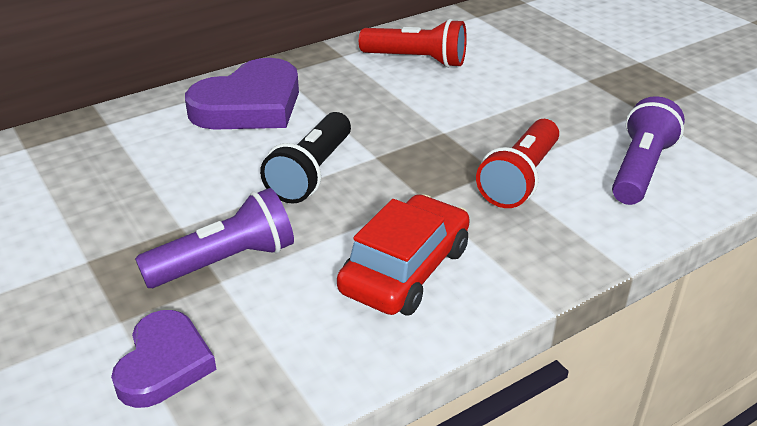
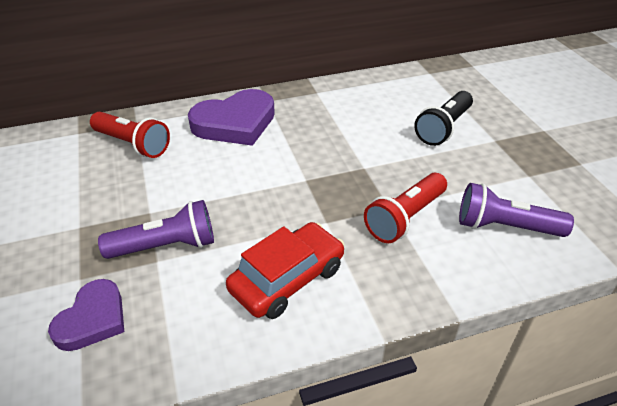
camera: 15 degrees right, 5 degrees up
black flashlight [260,112,351,204] -> black flashlight moved to [414,91,473,146]
red flashlight [359,19,467,68] -> red flashlight moved to [90,112,170,158]
purple flashlight [612,96,685,205] -> purple flashlight turned 120 degrees counterclockwise [459,183,574,237]

